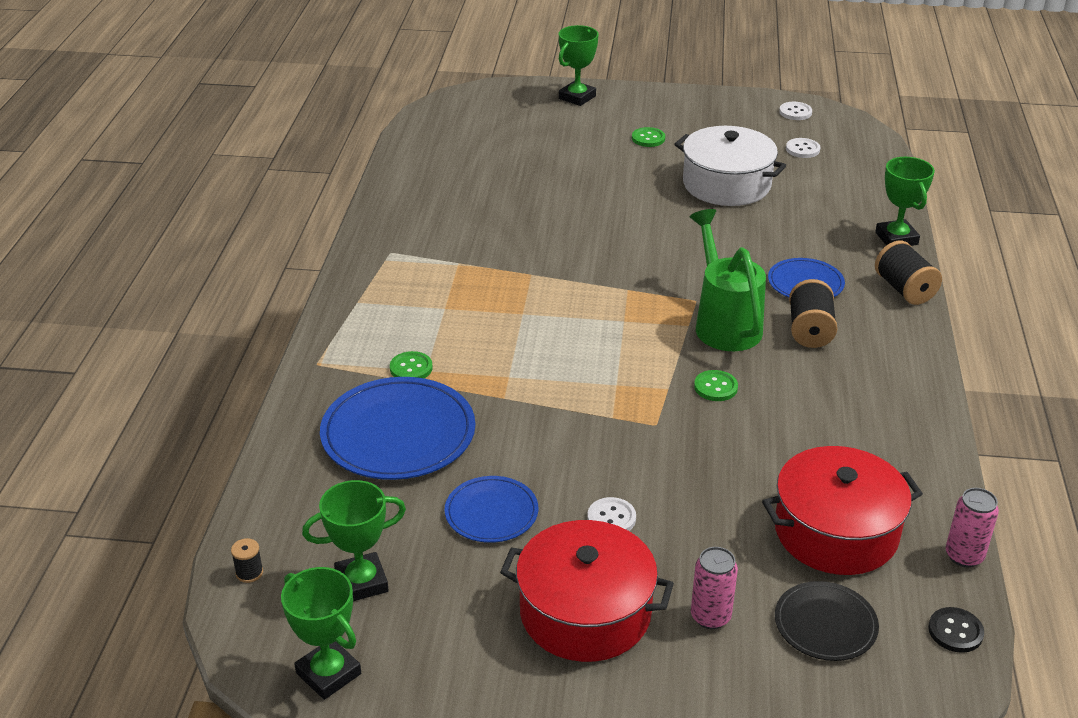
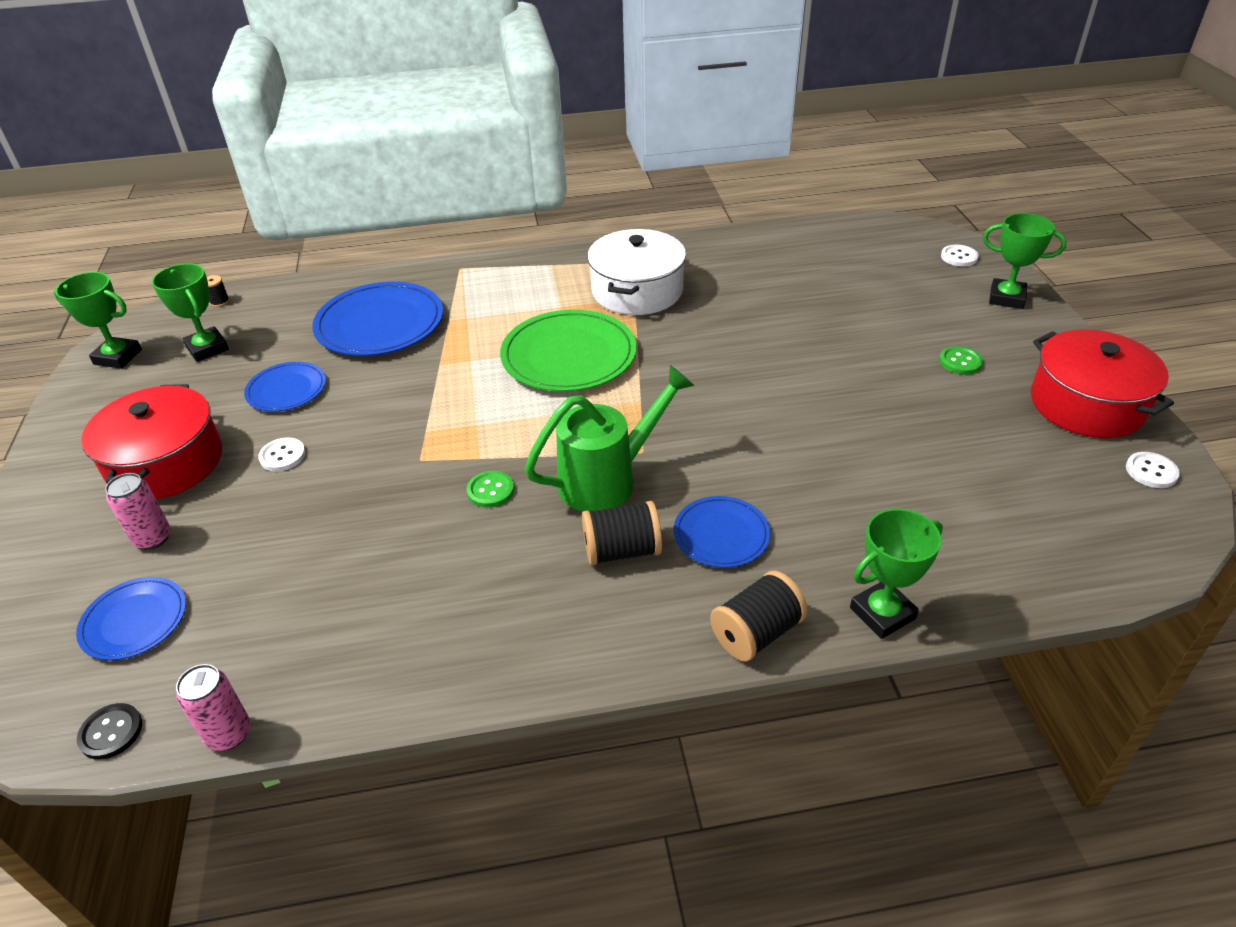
camera: 75 degrees right, 5 degrees up
green trophy [281,567,361,700] -> green trophy turned 75 degrees clockwise [54,272,142,369]
green button [390,351,433,378] -> none
white pot [674,126,786,206] -> white pot moved to [587,229,686,315]
red pot [762,446,923,575] -> red pot moved to [1031,329,1174,438]
black plate [775,581,879,661] -> blue plate [76,577,186,660]
white button [786,138,821,158] -> white button moved to [941,245,979,267]
none -> green plate [500,310,637,392]

